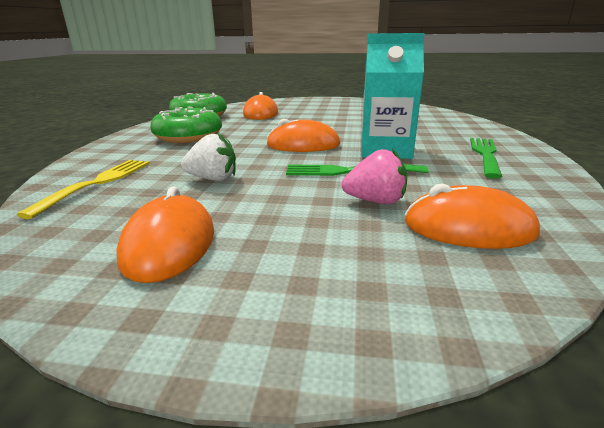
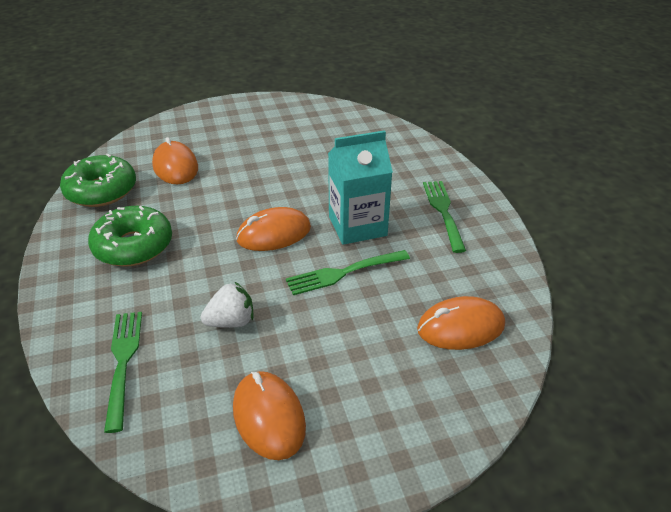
camera: 25 degrees left, 15 degrees up
yellow fork [16,160,150,219] -> green fork [104,312,142,433]
pink strawberry [342,149,407,204] -> none

